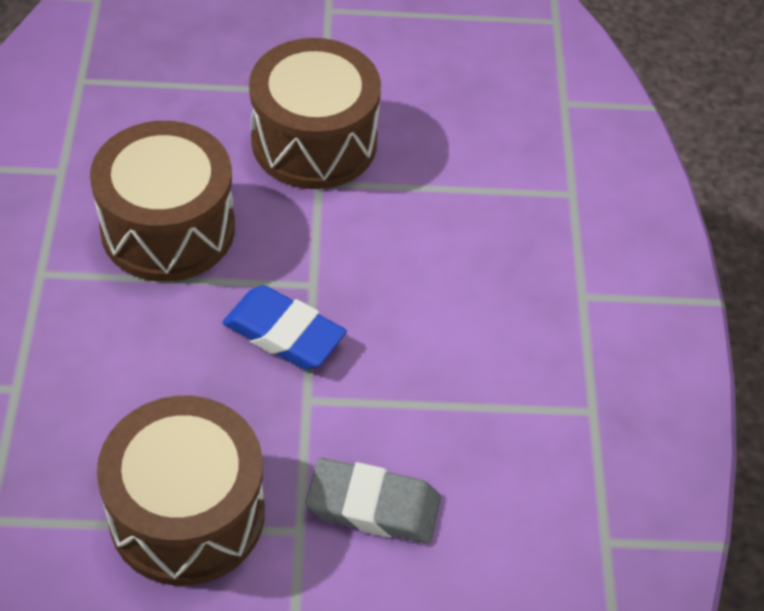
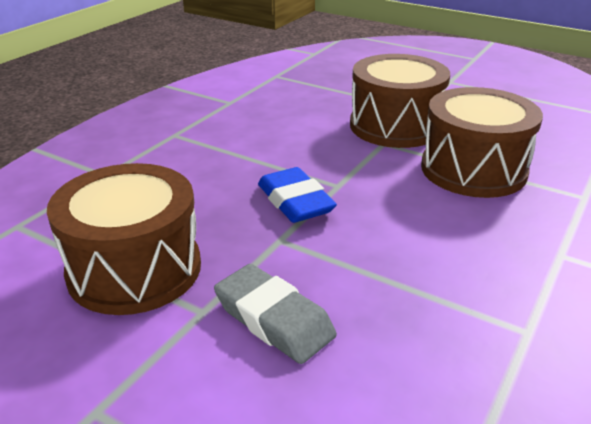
camera: 35 degrees right, 20 degrees down
brown drum [90,121,235,282] -> brown drum moved to [421,87,543,198]

